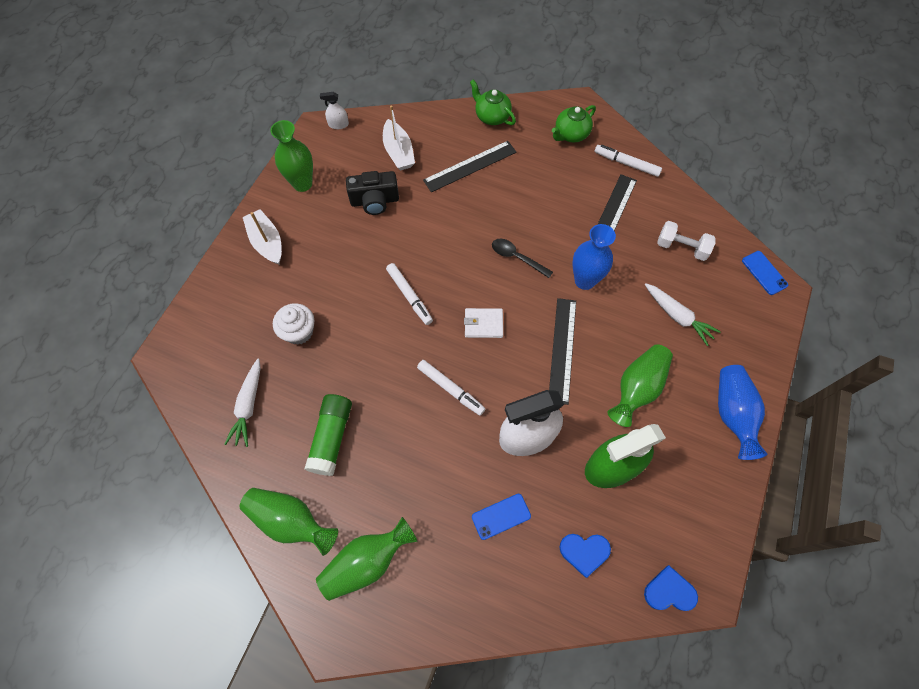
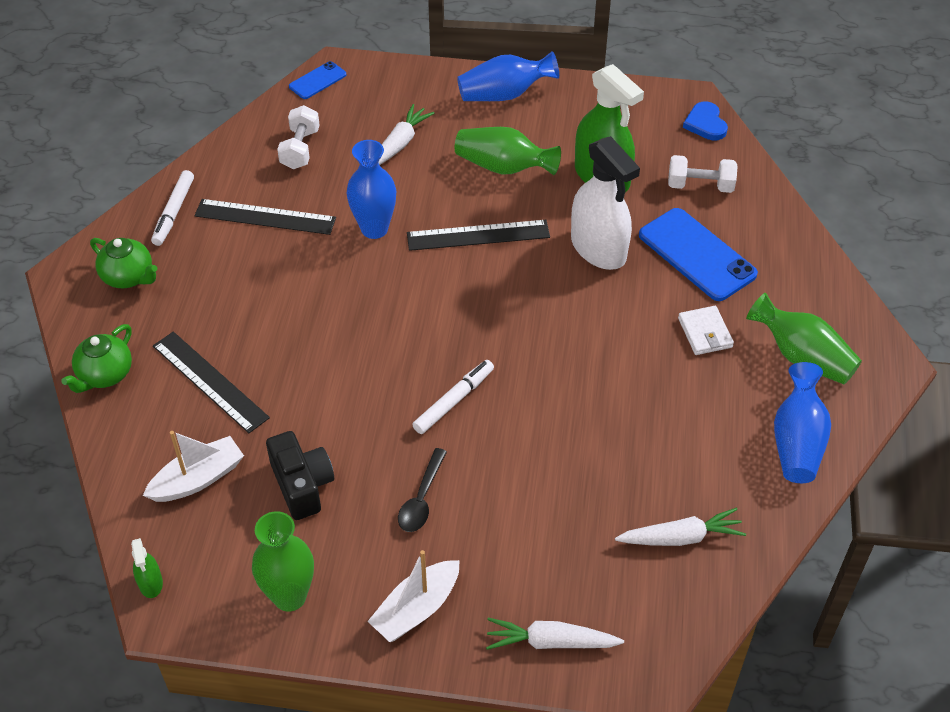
camera: 105 degrees left, 15 degrees down
green vase [240,488,338,556] -> blue vase [774,362,831,483]
white cupcake [273,303,314,345] -> none
green glue stick [305,394,352,476] -> none
white spray bottle [320,92,349,129] -> green spray bottle [131,538,163,598]
white marker [417,360,485,415] -> none
white wallet [464,308,503,338] -> white wallet moved to [678,306,734,355]
blue phone [472,494,531,540] -> blue phone [639,208,758,301], size x1.89
black spoon [492,239,553,278] -> black spoon moved to [398,448,447,532]
blue heart [560,534,611,578] -> white dumbbell [668,155,738,193]
none -> white carrot [486,618,624,650]

